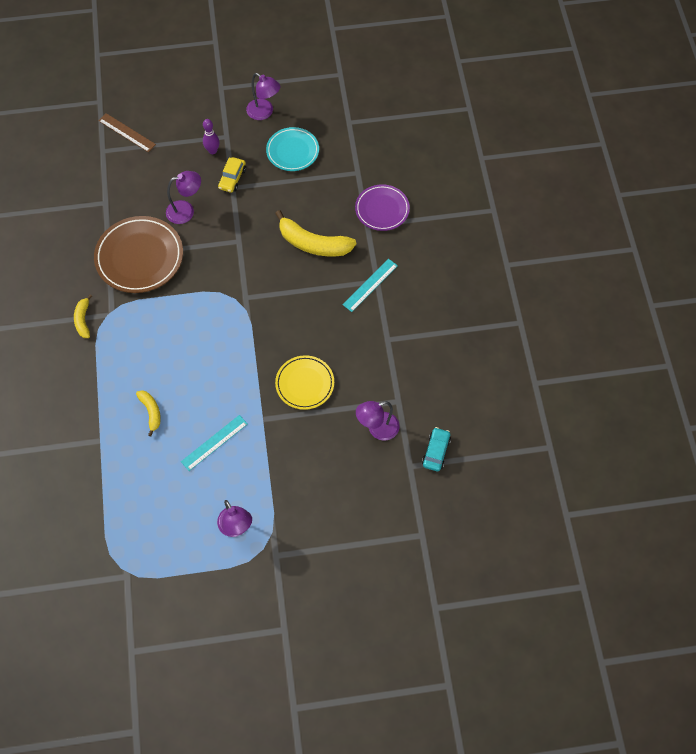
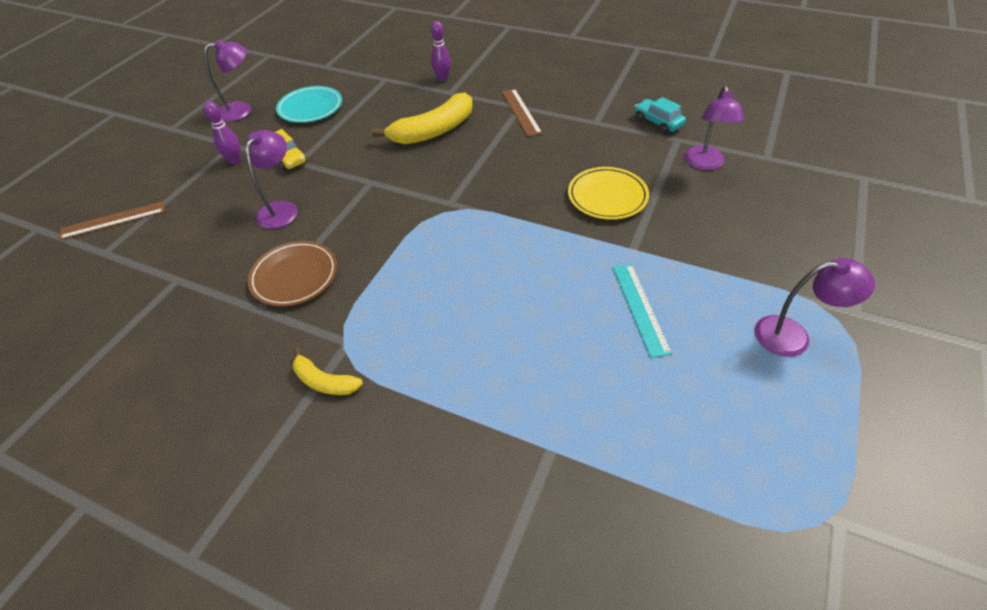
camera: 55 degrees left, 15 degrees down
brown plate [94,216,183,293] -> brown plate [248,241,337,307], size x0.63
yellow banana [136,390,161,436] -> none
turquoise ruler [343,259,398,312] -> brown ruler [502,89,542,137]
purple plate [355,184,410,231] -> purple bowling pin [431,21,451,81]
turquoise car [422,427,451,471] -> turquoise car moved to [634,97,686,134]

